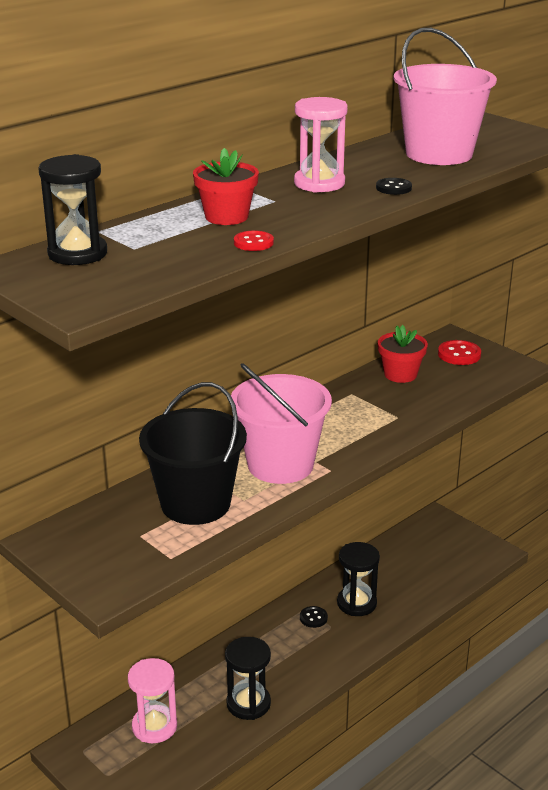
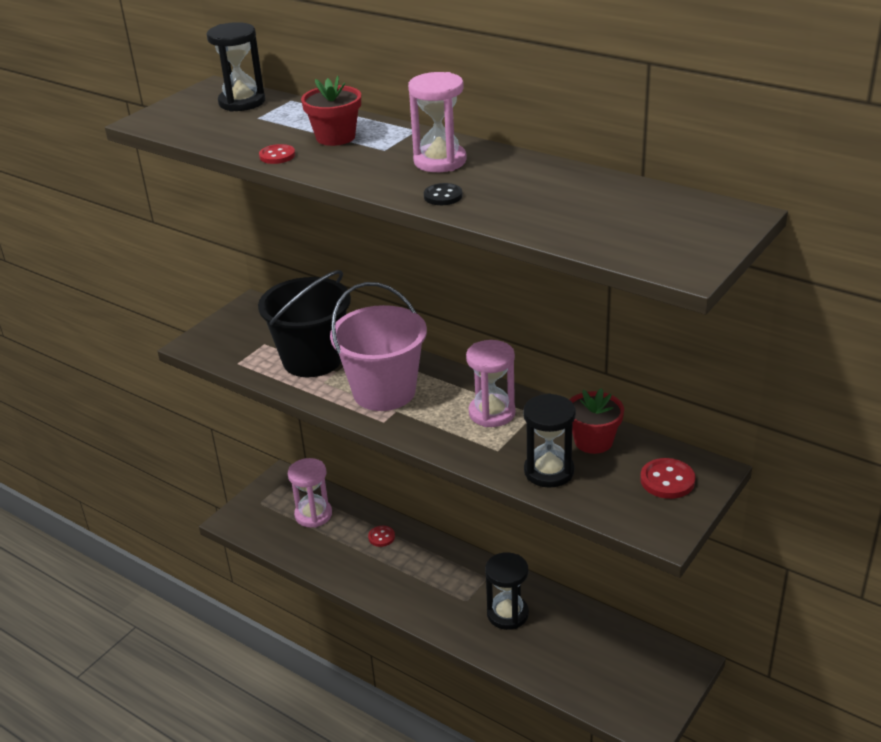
camera: 80 degrees right, 5 degrees up
black hourglass [225,637,271,720] -> black hourglass moved to [523,393,576,488]
black button [300,606,328,628] -> none
pink bucket [394,28,497,165] -> none
none -> red button [368,526,395,547]
none -> pink hourglass [466,340,516,427]

